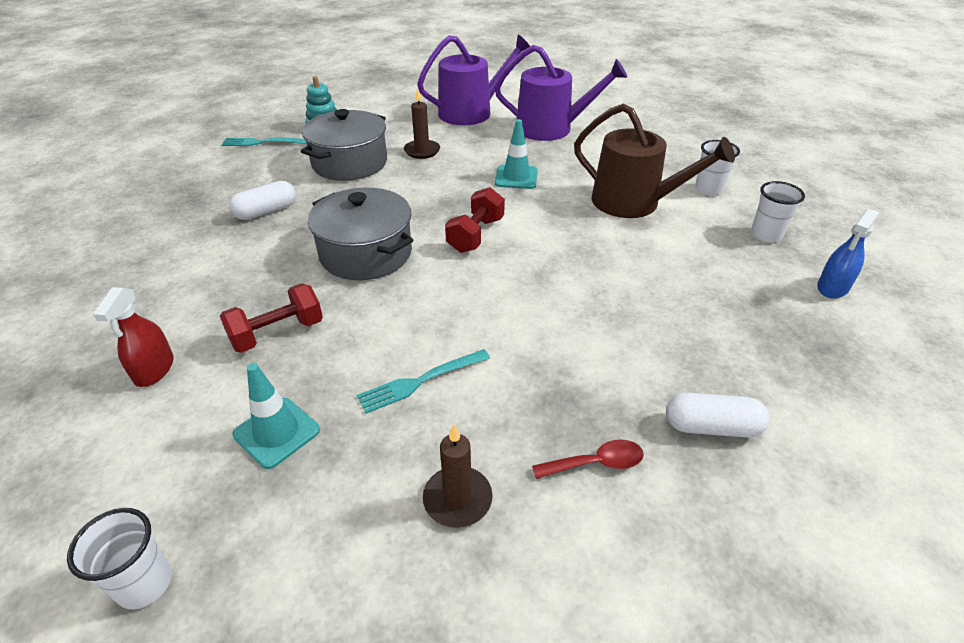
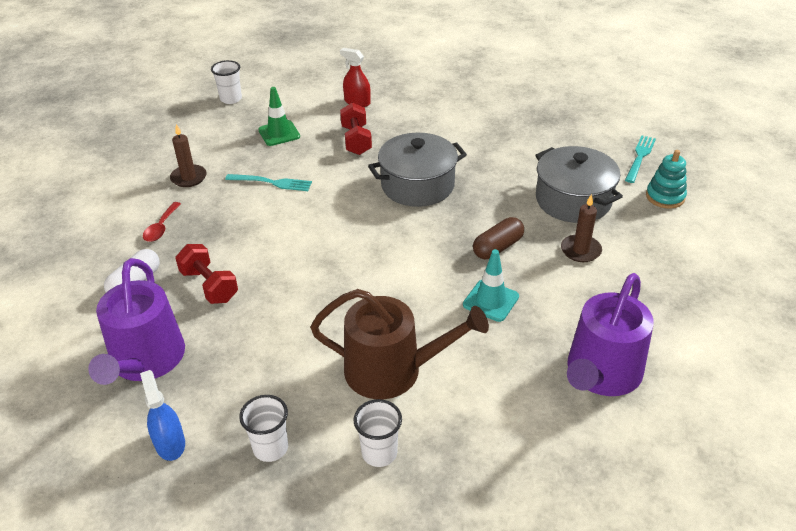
camera: 115 degrees right, 0 degrees up
white capsule [229,181,296,220] -> none
turquoise traffic cone [233,363,320,469] -> green traffic cone [258,87,300,146]
turquoise fork [357,349,490,414] -> turquoise fork turned 105 degrees clockwise [225,174,312,191]
purple watering can [417,35,530,125] -> purple watering can moved to [88,258,185,385]
red dumbbell [445,187,505,253] -> red dumbbell moved to [175,244,238,304]
brown watering can [574,104,735,218] -> brown watering can turned 135 degrees counterclockwise [310,289,489,399]
none -> brown capsule [473,217,524,259]

